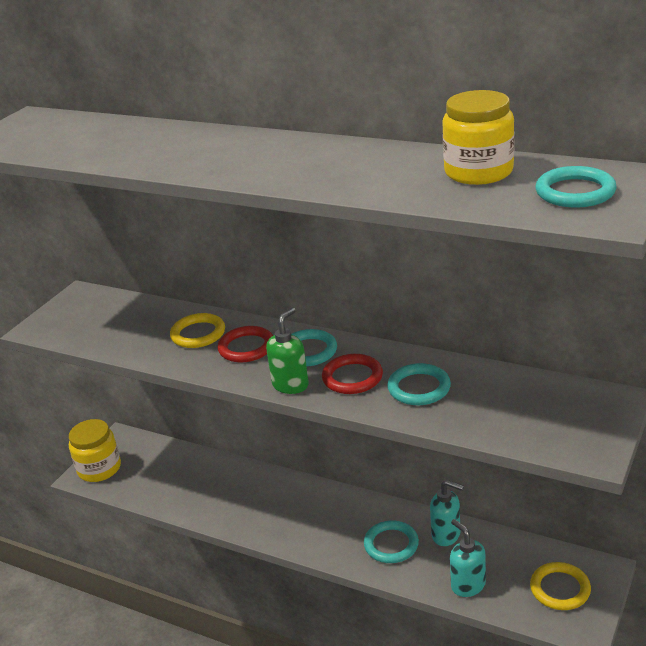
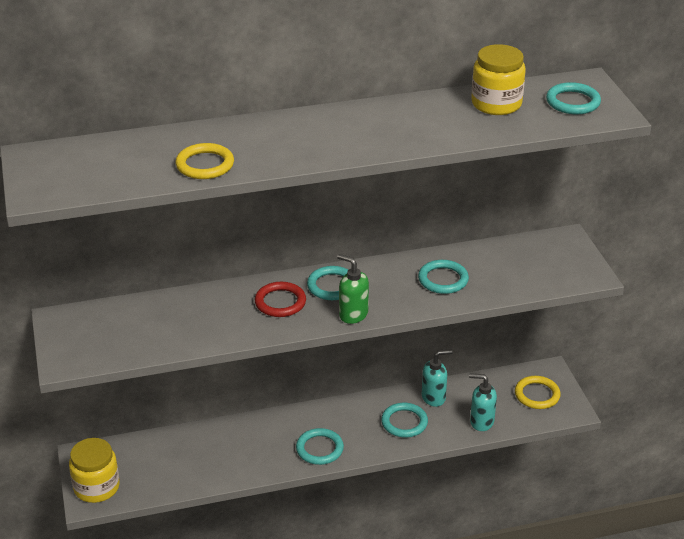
camera: 45 degrees left, 5 degrees up
yellow ring [170,313,225,348] -> yellow ring moved to [175,143,234,179]
green soap dispenser [266,307,309,394] -> green soap dispenser turned 45 degrees counterclockwise [337,254,369,324]
red ring [322,354,383,394] -> none
none -> turquoise ring [296,428,344,465]

